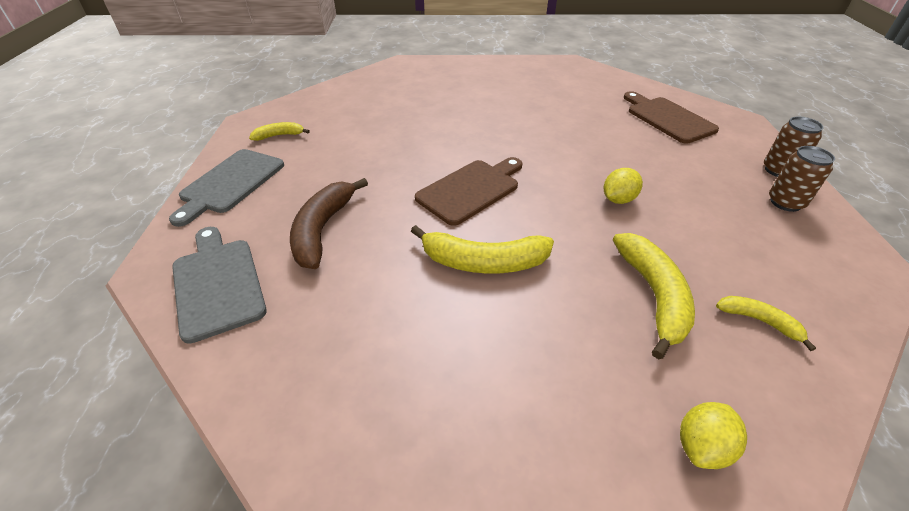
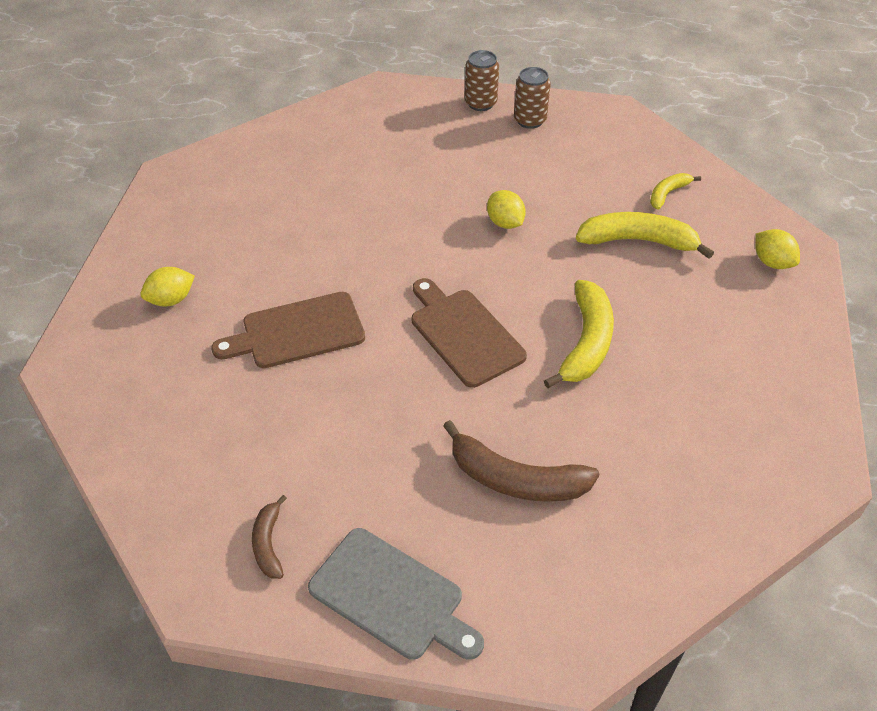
camera: 80 degrees left, 5 degrees up
grey cutting board [172,227,267,344] -> none
yellow banana [249,122,310,141] -> brown banana [252,495,287,579]
brown cutting board [624,91,719,144] -> brown cutting board moved to [211,292,365,368]
none -> yellow lemon [141,267,195,307]

